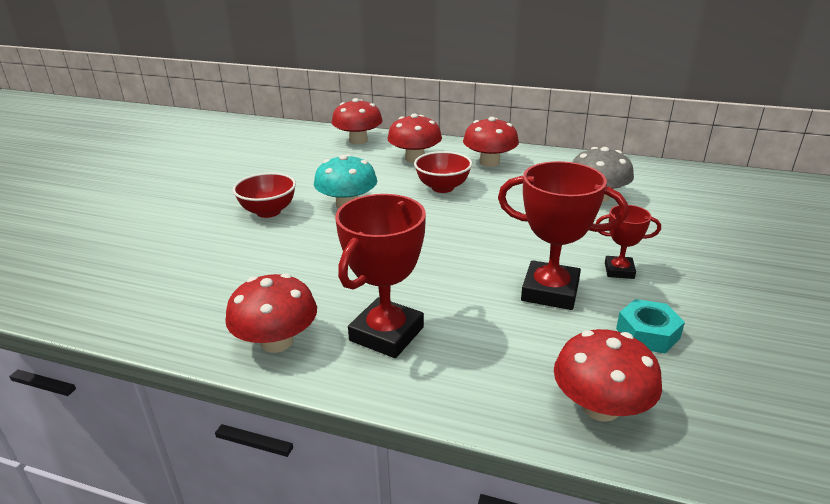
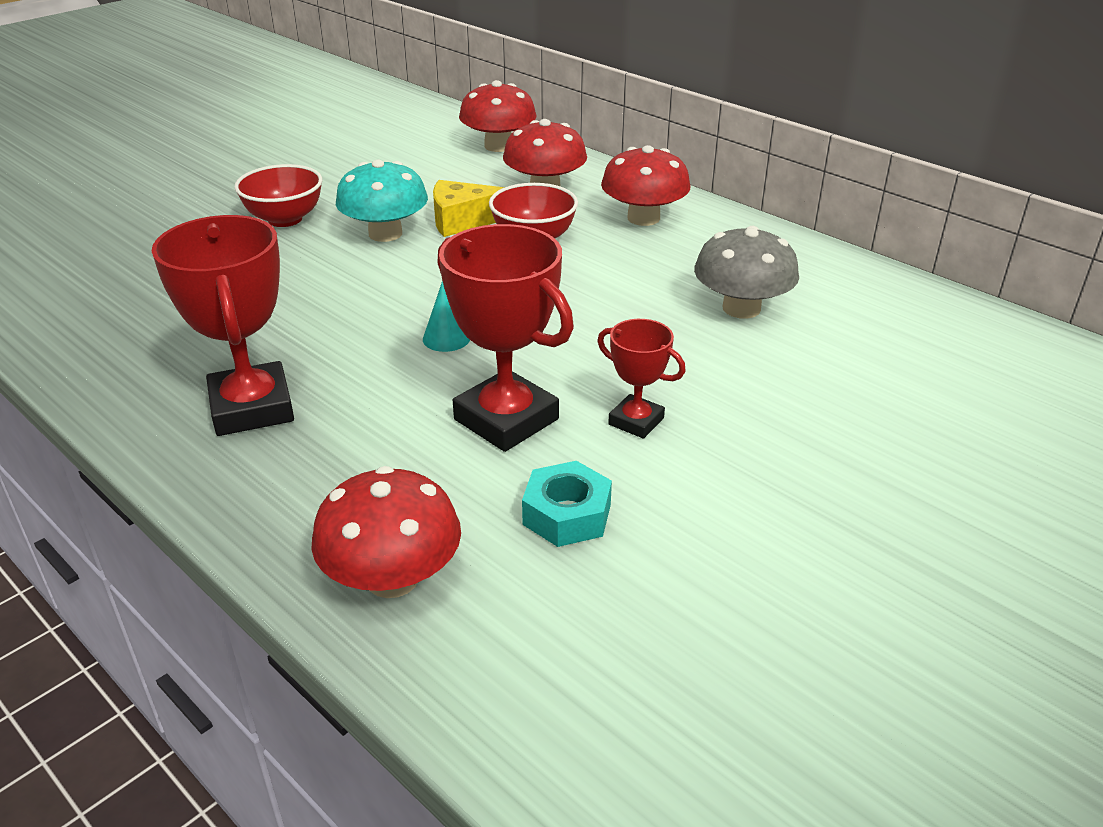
camera: 25 degrees right, 5 degrees up
red mushroom [225,273,317,353] -> none
red trophy [335,194,426,358] -> red trophy turned 75 degrees counterclockwise [152,215,294,436]
none -> turquoise cone [423,281,470,352]
none -> yellow cheese [433,180,505,237]

